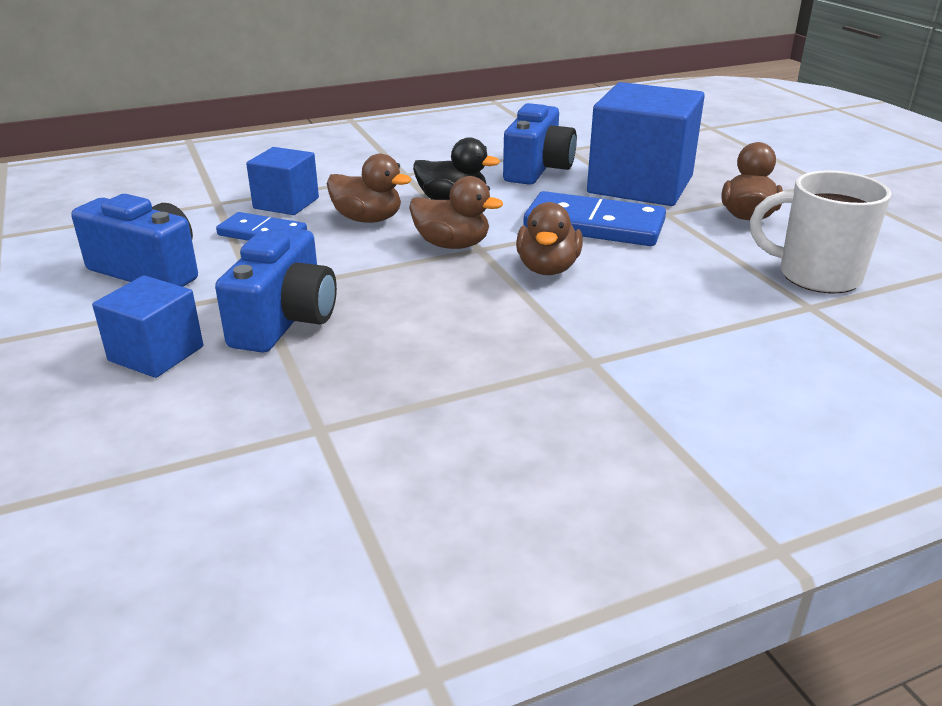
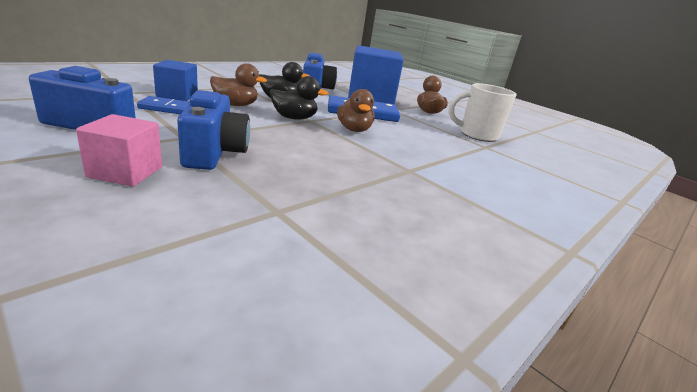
camera: 25 degrees left, 5 degrees down
blue cube [92,275,203,378] -> pink cube [76,114,162,187]
brown duck [409,176,503,249] -> black duck [270,76,328,120]

